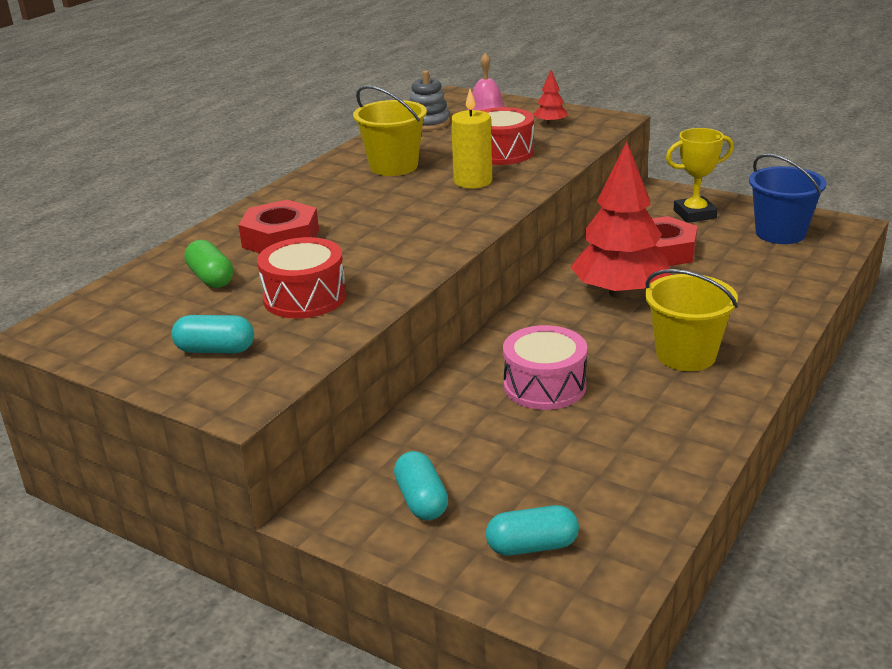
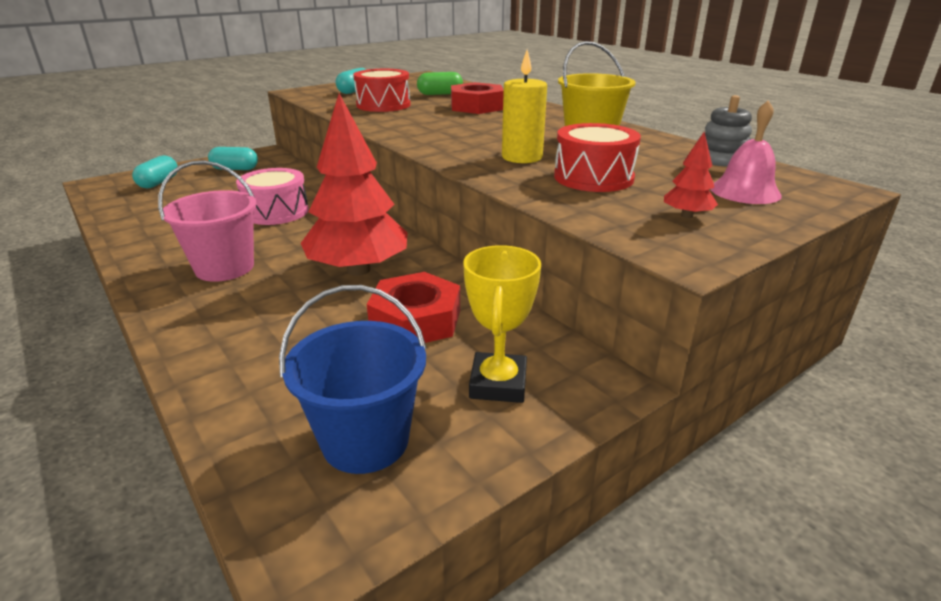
camera: 110 degrees right, 0 degrees up
yellow bucket [645,269,738,371] -> pink bucket [158,160,257,282]

